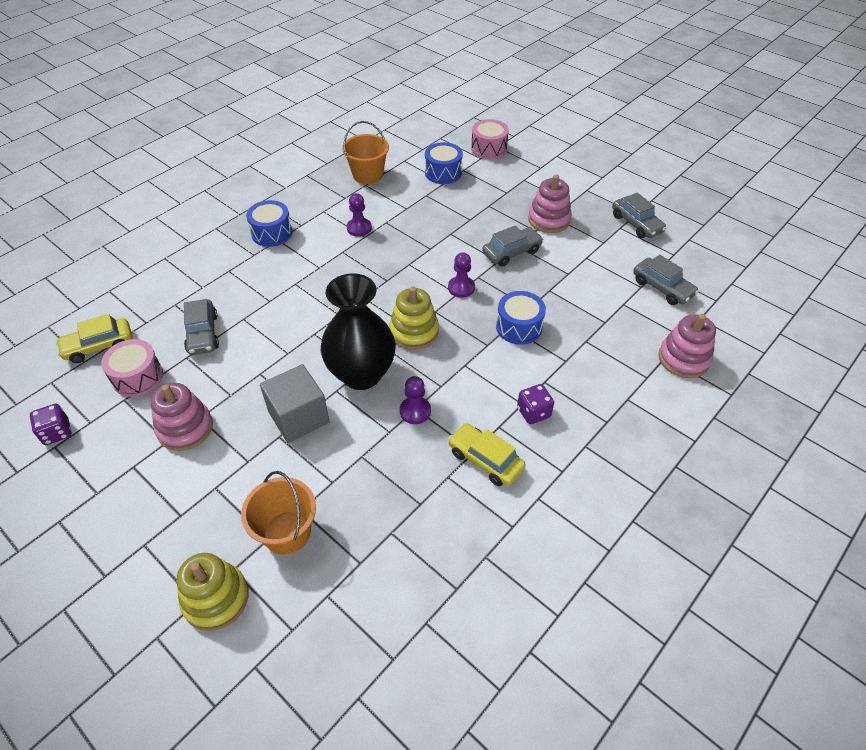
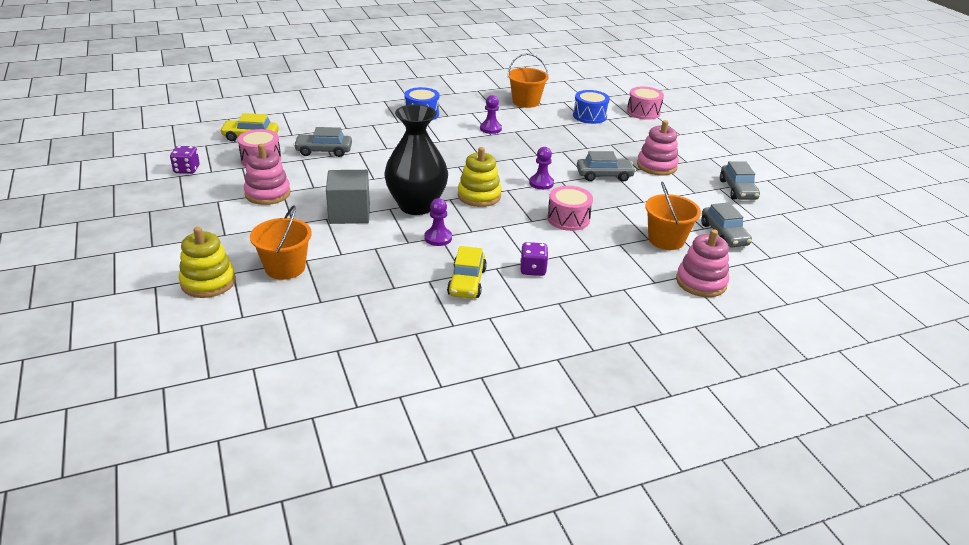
camera: 25 degrees right, 15 degrees down
grey car [184,299,219,355] -> grey car turned 75 degrees clockwise [294,127,352,157]
yellow car [448,423,525,486] -> yellow car turned 150 degrees counterclockwise [447,246,487,298]
blue drum [496,291,546,345] -> pink drum [547,186,593,231]
none -> orange bucket [645,182,701,250]

